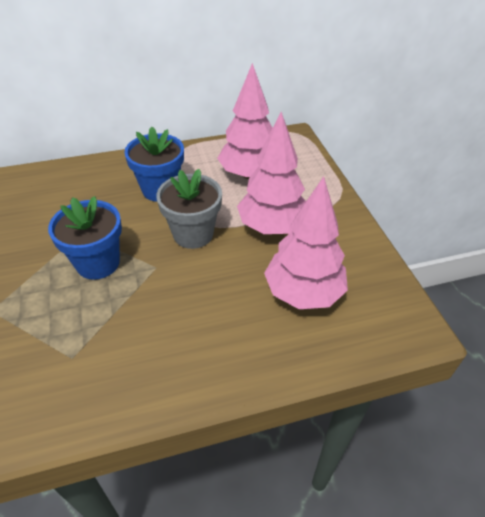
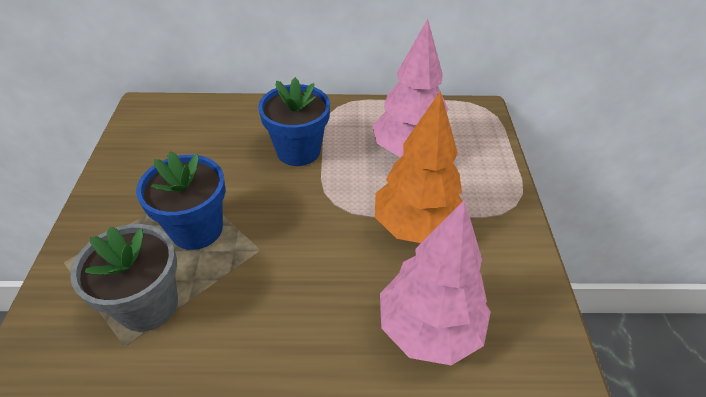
camera: 15 degrees right, 0 degrees up
grey flower pot [156,169,222,249] -> grey flower pot moved to [70,224,178,332]
pink tree [237,112,306,234] -> orange tree [375,91,462,243]

